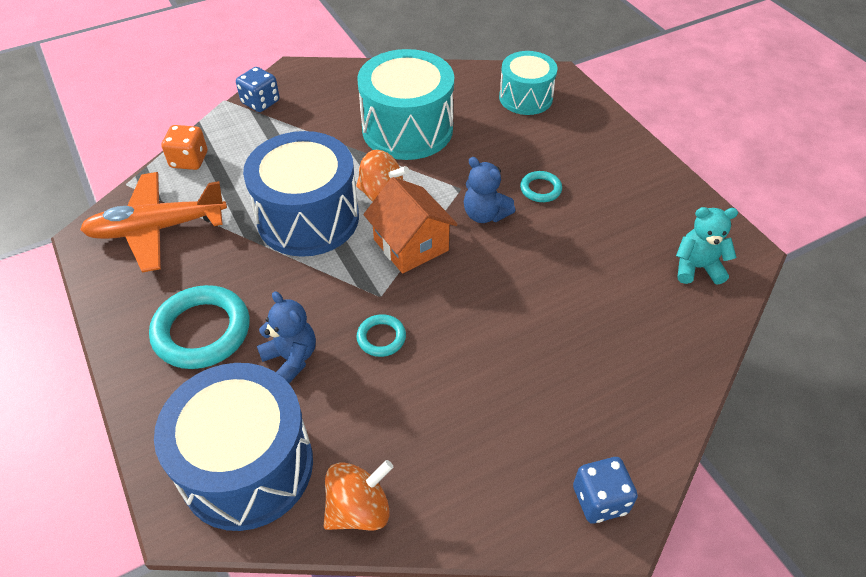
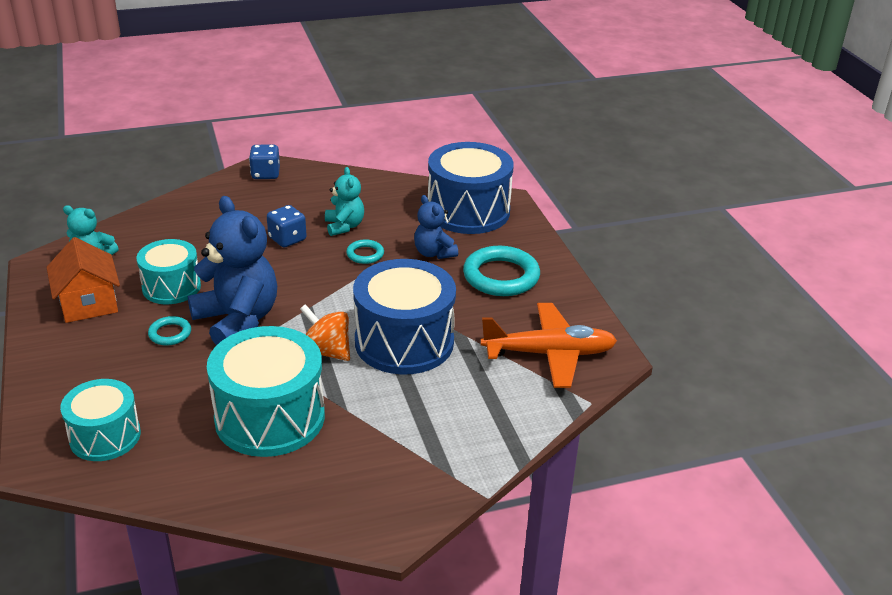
camera: 170 degrees left, 15 degrees down
orange dice [161,125,207,170] -> none
blue dice [236,67,280,112] -> blue dice moved to [267,205,307,247]
orange spinning top [324,460,393,531] -> none
orange house [363,177,458,274] -> orange house moved to [46,237,120,323]
blue teddy bear [464,157,515,223] -> blue teddy bear [188,196,277,345], size x1.85
none -> turquoise drum [136,239,201,304]
none -> turquoise teddy bear [325,167,364,236]

